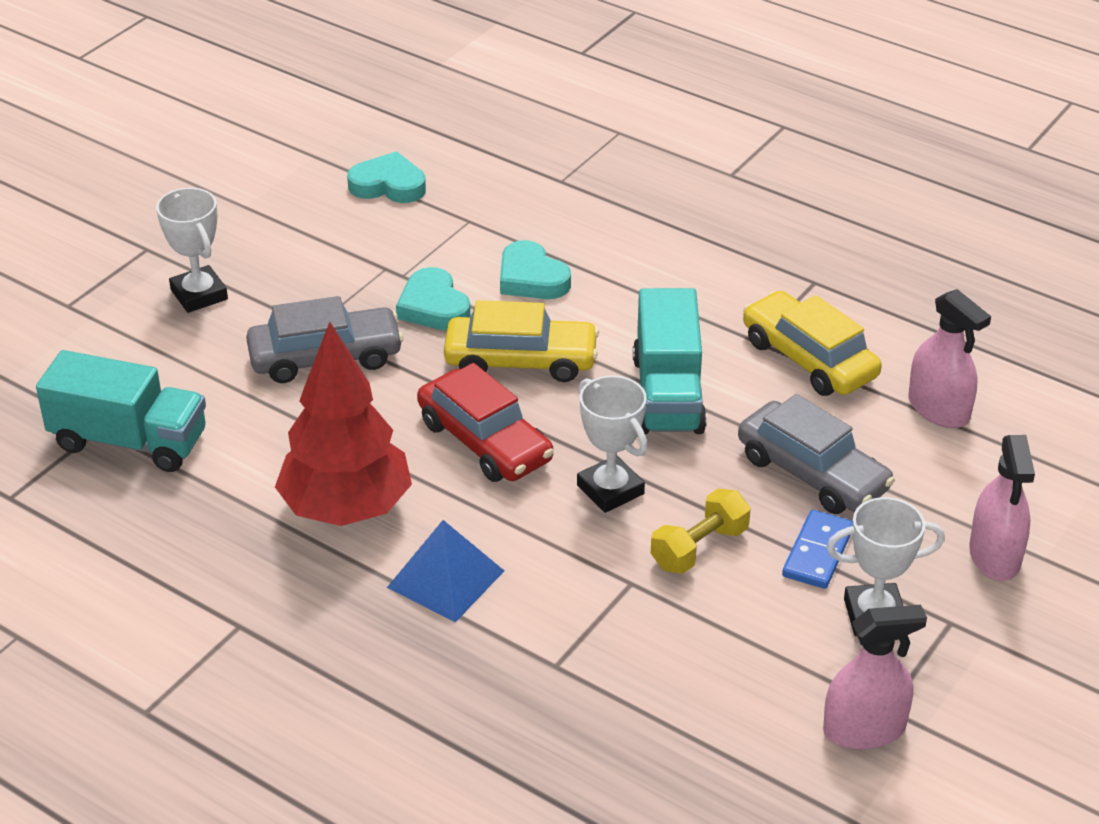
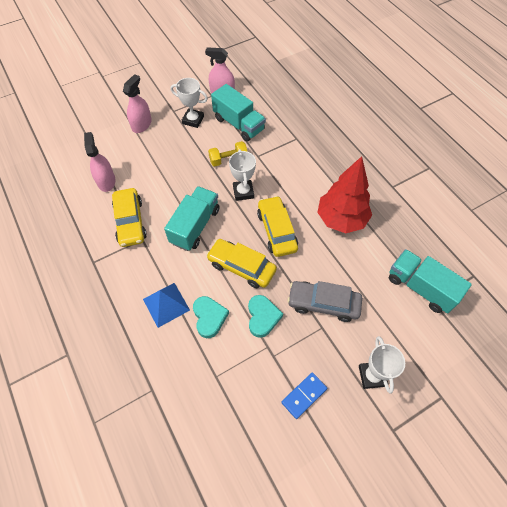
camera: 155 degrees left, 20 degrees up
turquoise heart [347,151,426,203] -> none
blue pyramid [387,520,504,622] -> blue pyramid moved to [143,283,190,328]
red car [417,363,554,482] -> yellow car [257,196,298,257]
grey car [738,394,895,514] -> none
blue domino [782,510,853,589] -> blue domino moved to [281,372,327,419]
none -> turquoise truck [211,84,266,142]

